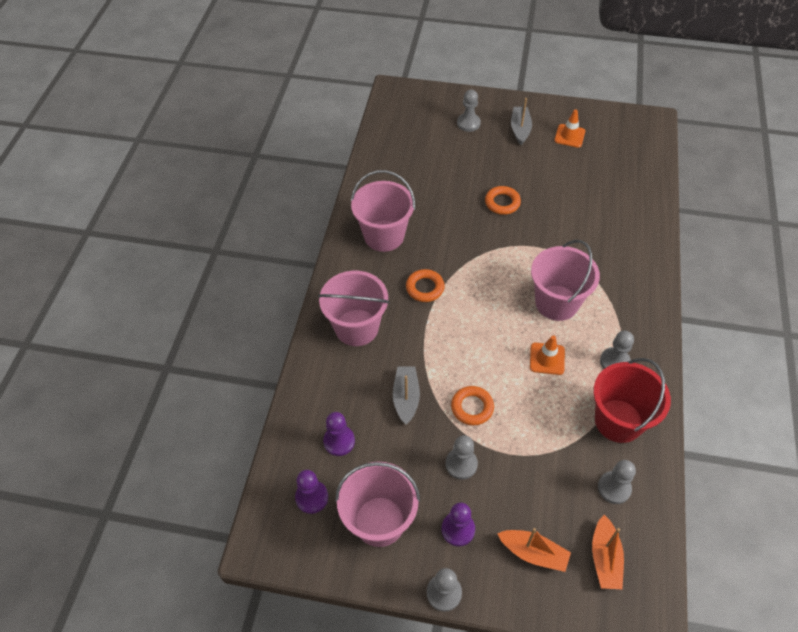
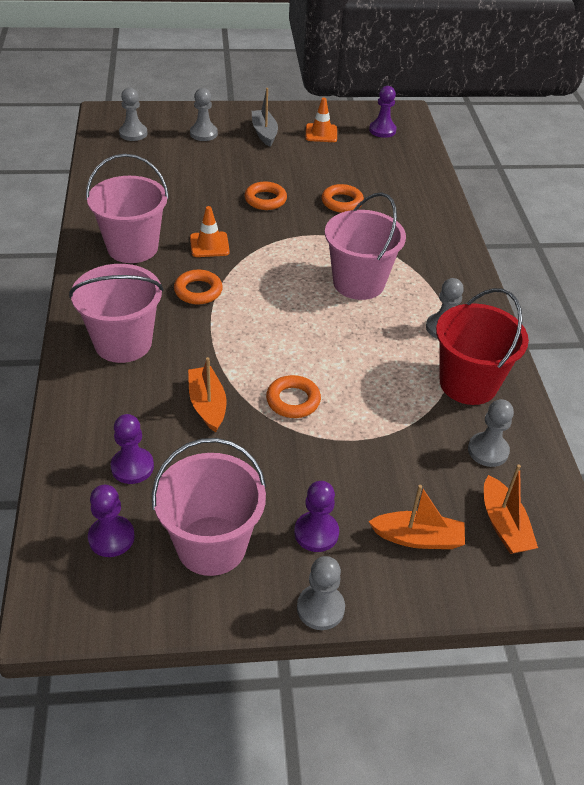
camera: 20 degrees left, 10 degrees down
grey boat [393,367,420,424] -> orange boat [188,357,227,433]
grey pawn [446,435,478,480] -> grey pawn moved to [119,87,147,141]
orange traffic cone [530,335,565,375] -> orange traffic cone moved to [190,206,230,257]
none -> orange ring [322,184,364,213]
none -> purple pawn [369,86,397,138]

